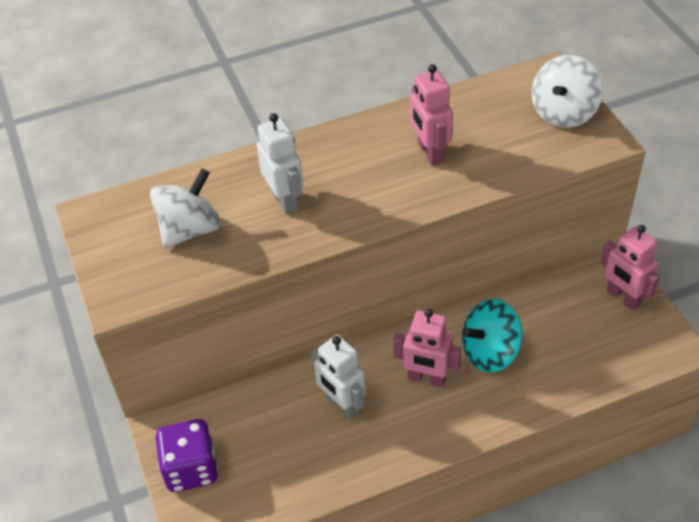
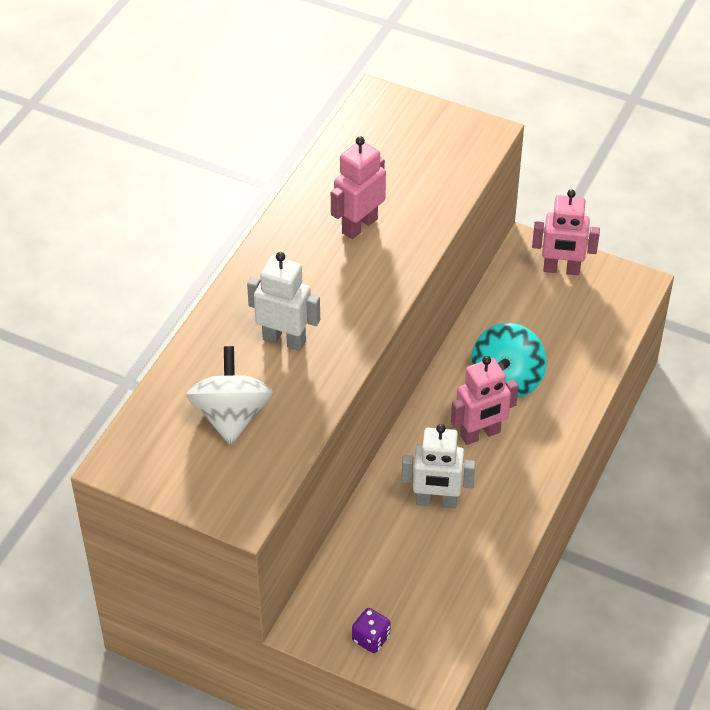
camera: 45 degrees left, 0 degrees up
purple dice [155,419,218,492] -> purple dice [352,608,391,653], size x0.53
pink robot [410,64,453,166] -> pink robot turned 105 degrees clockwise [331,136,386,239]
white spinning top [532,55,603,128] -> none

